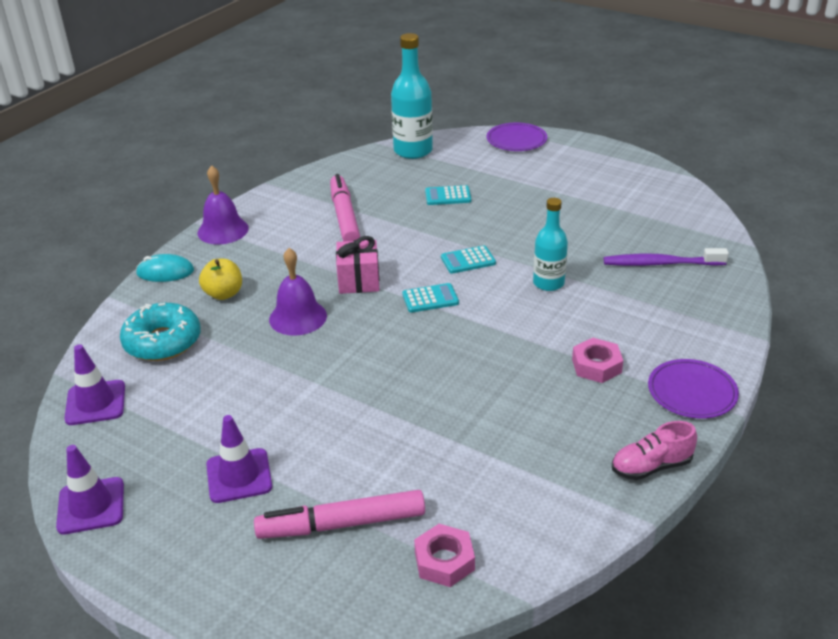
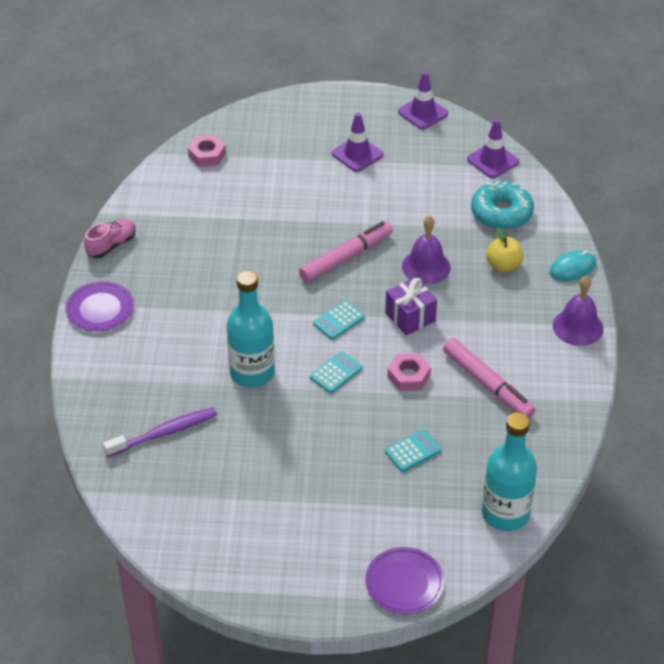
camera: 150 degrees right, 10 degrees up
pink marker [254,490,425,539] -> pink marker moved to [299,221,393,283]
pink gift [336,236,379,294] -> purple gift [385,277,437,335]
turquoise bottle [533,198,568,291] -> turquoise bottle [227,271,275,388], size x1.54
pink nut [572,338,623,383] -> pink nut moved to [387,353,431,391]

